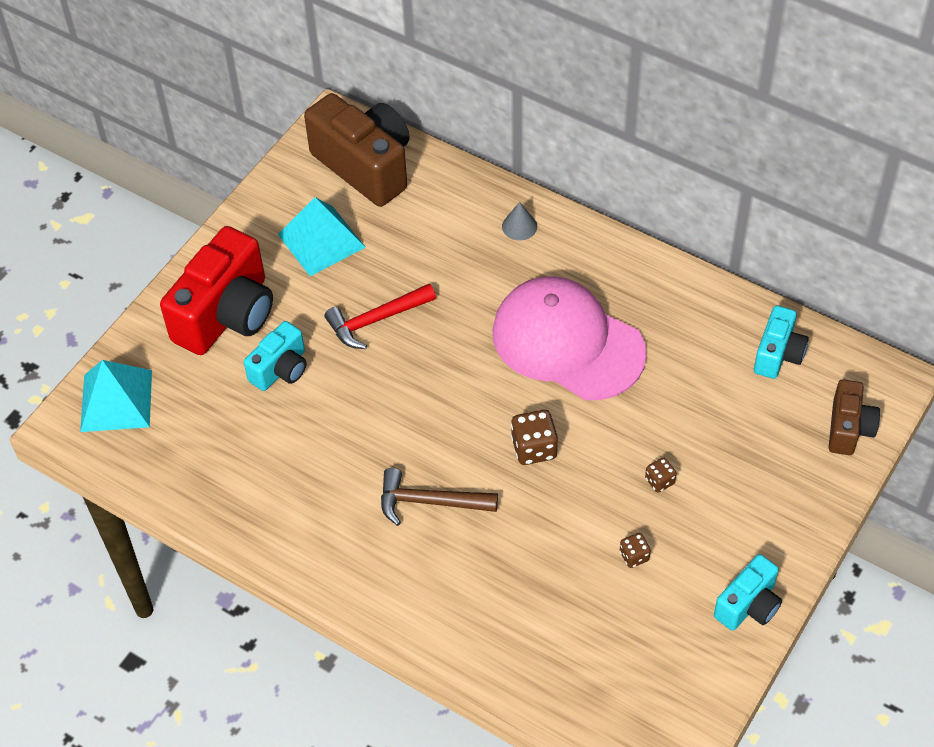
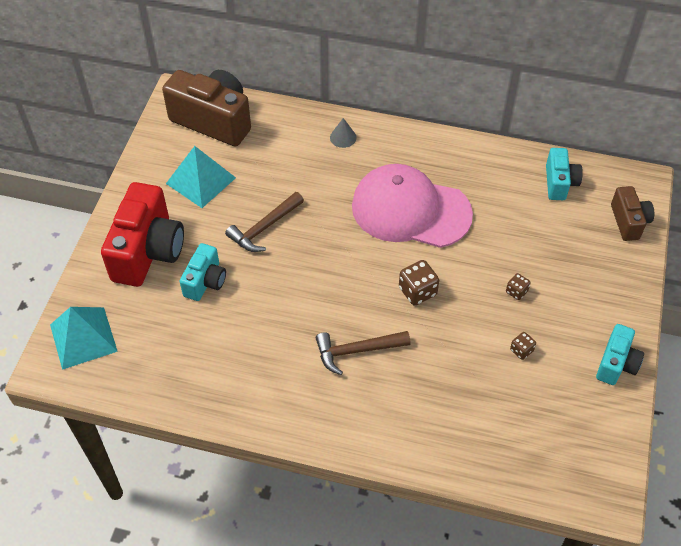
camera: 20 degrees left, 0 degrees up
red hammer [324,284,436,349] -> brown hammer [225,192,304,252]

